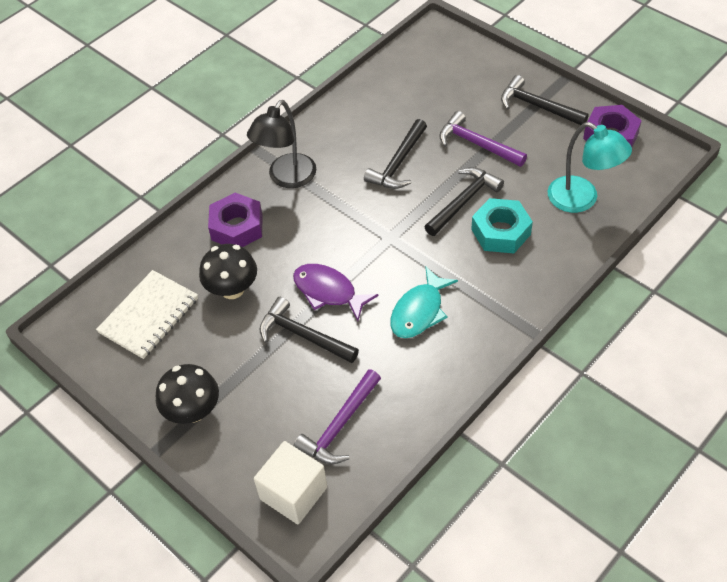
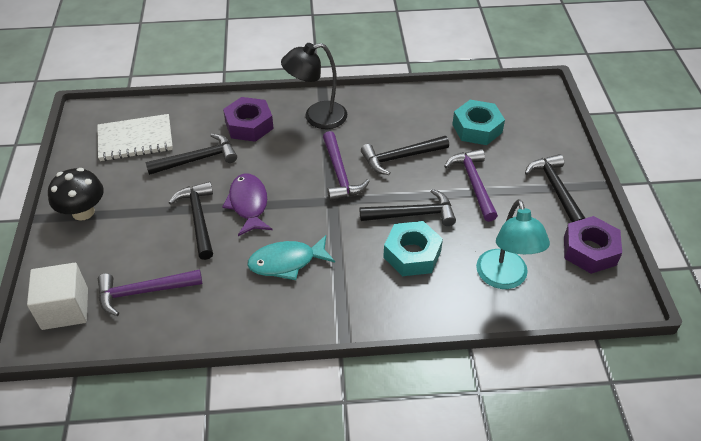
camera: 40 degrees right, 5 degrees down
black mushroom [199,244,257,299] -> black hammer [145,134,237,175]
none -> purple hammer [323,131,370,201]
none -> turquoise nut [452,100,505,145]

